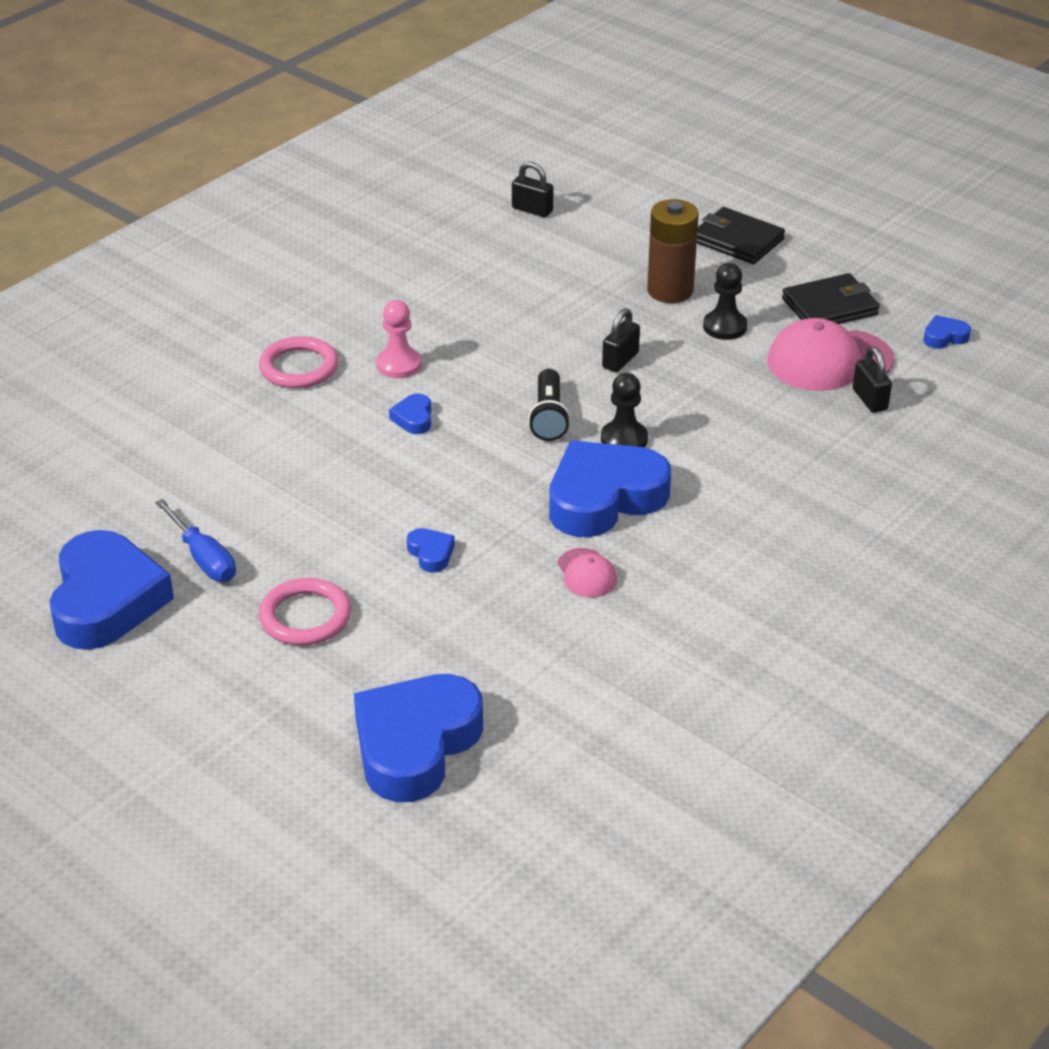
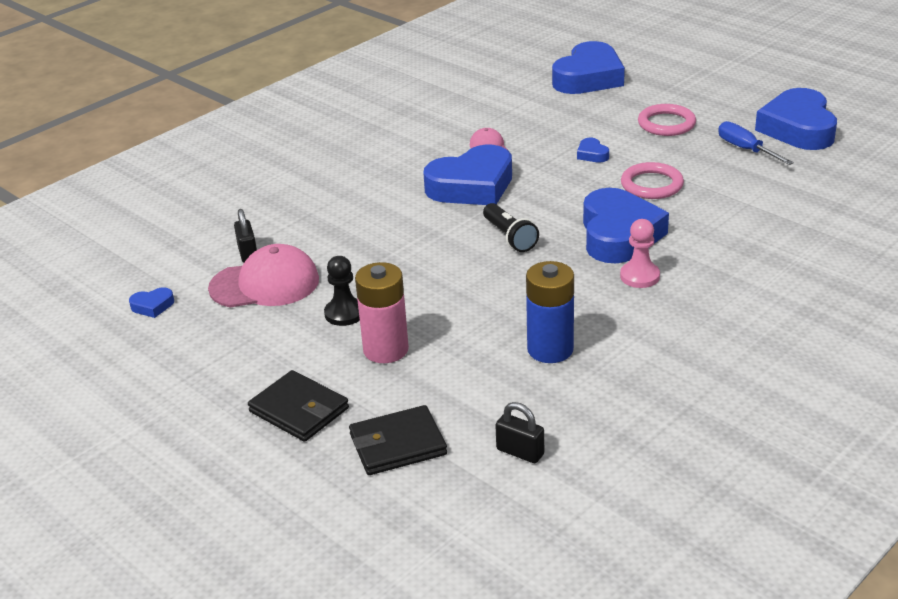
camera: 175 degrees left, 5 degrees down
pink ring [259,336,338,388] -> pink ring moved to [621,162,684,199]
blue heart [389,393,431,434] -> blue heart [583,188,669,263], size x2.46
black flashlight [528,369,571,441] -> black flashlight turned 150 degrees clockwise [483,203,539,252]
black pawn [601,373,648,447] -> none
black padlock [602,308,640,372] -> none
brown battery [647,199,699,303] -> pink battery [355,262,409,363]
black wallet [782,273,880,324] -> black wallet moved to [349,405,447,475]
none -> blue battery [526,261,574,363]

